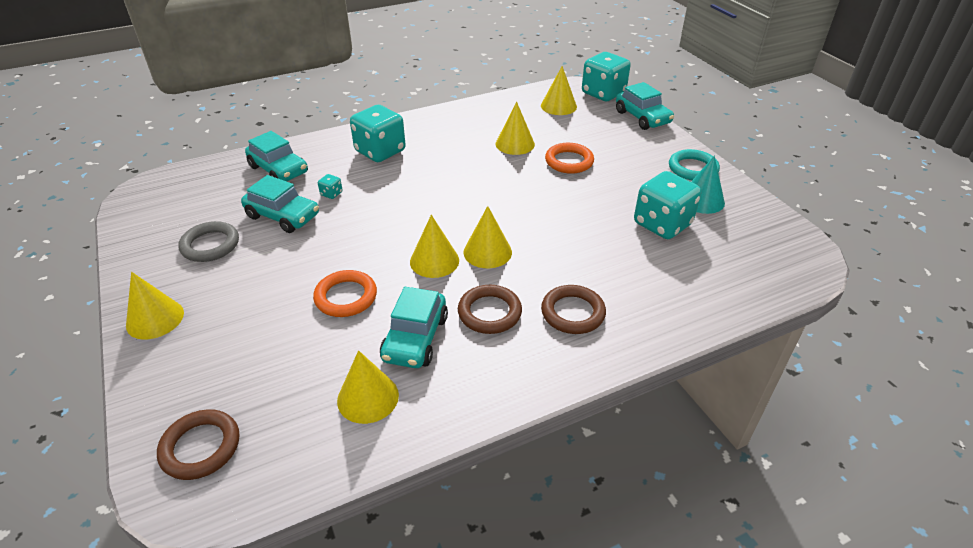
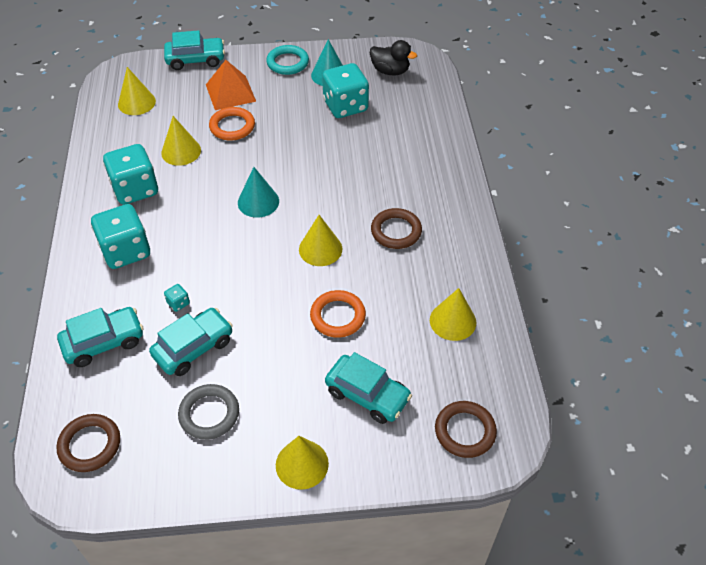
camera: 70 degrees left, 10 degrees up
turquoise car [380,287,448,368] -> turquoise car moved to [325,352,412,424]
yellow cone [463,206,512,268] -> none
brown ring [541,285,606,334] -> brown ring moved to [56,414,120,472]
turquoise dice [582,52,631,101] -> turquoise dice moved to [103,144,158,205]
none -> orange pyramid [206,60,256,110]
none -> turquoise cone [238,167,279,218]
none -> black duck [370,40,417,75]

